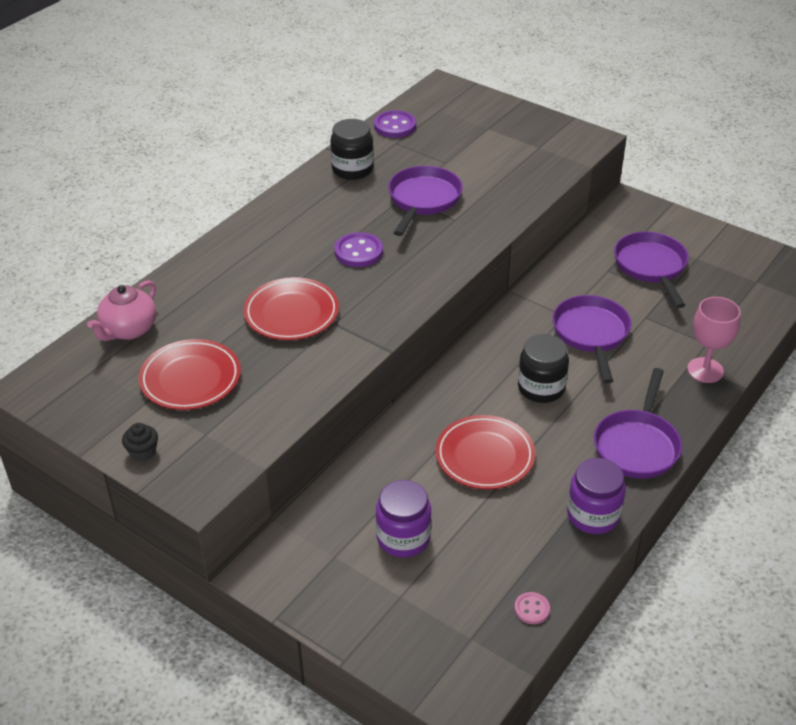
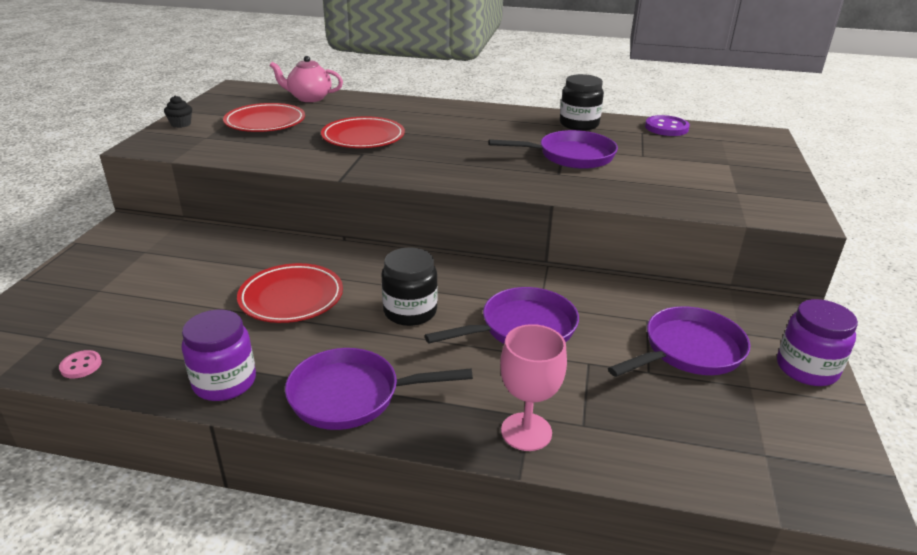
camera: 65 degrees right, 10 degrees down
purple button [334,232,383,267] -> none
purple jar [376,480,431,557] -> purple jar moved to [777,299,858,386]

